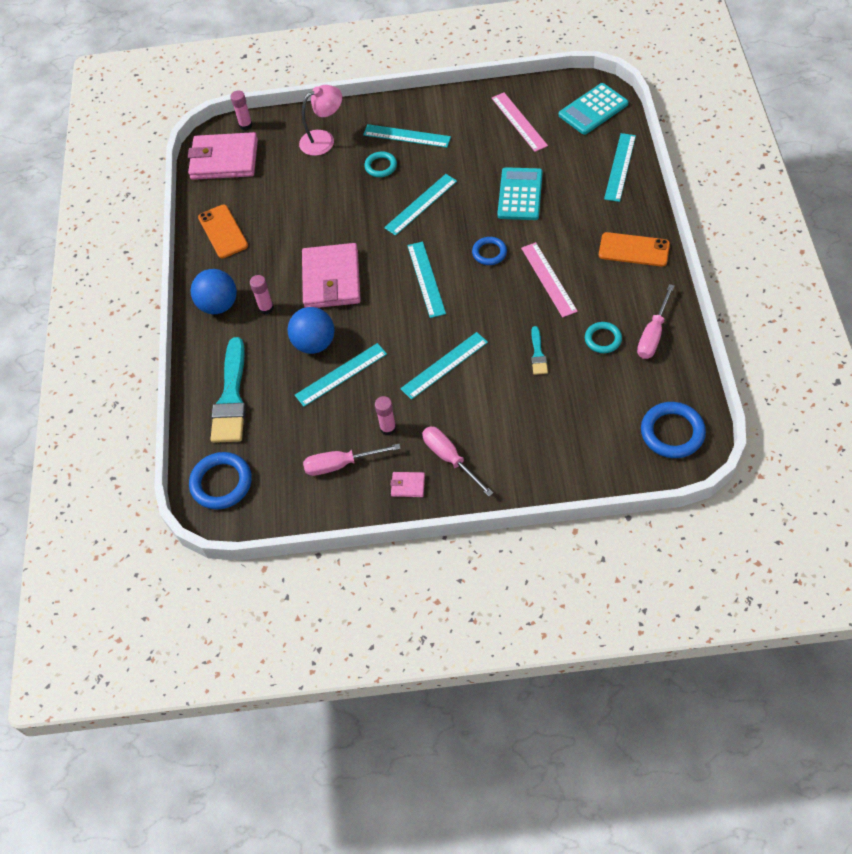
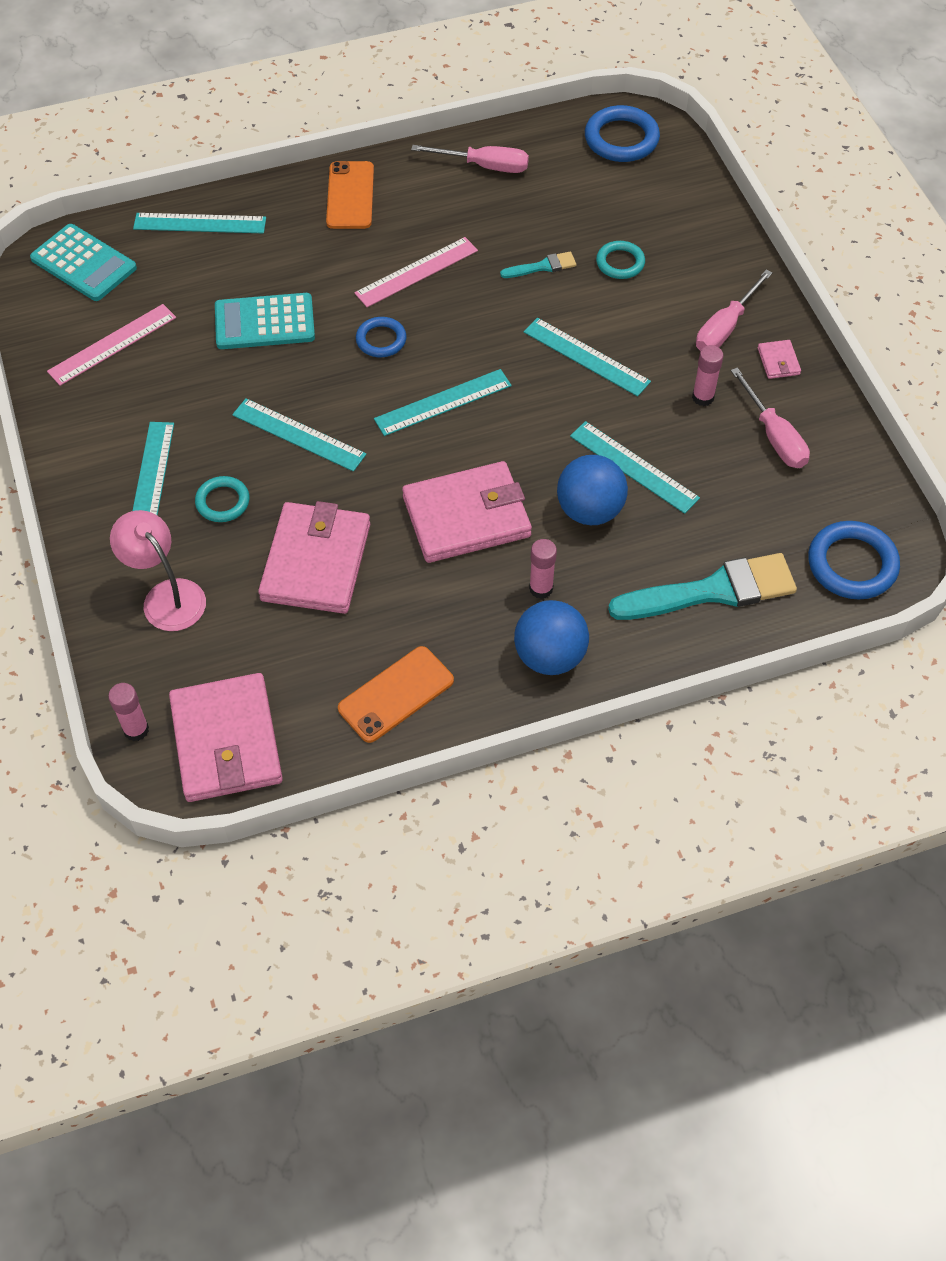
camera: 110 degrees left, 0 degrees up
turquoise ring [585,322,622,353] -> turquoise ring moved to [596,241,645,279]
none -> pink wallet [258,501,370,614]

